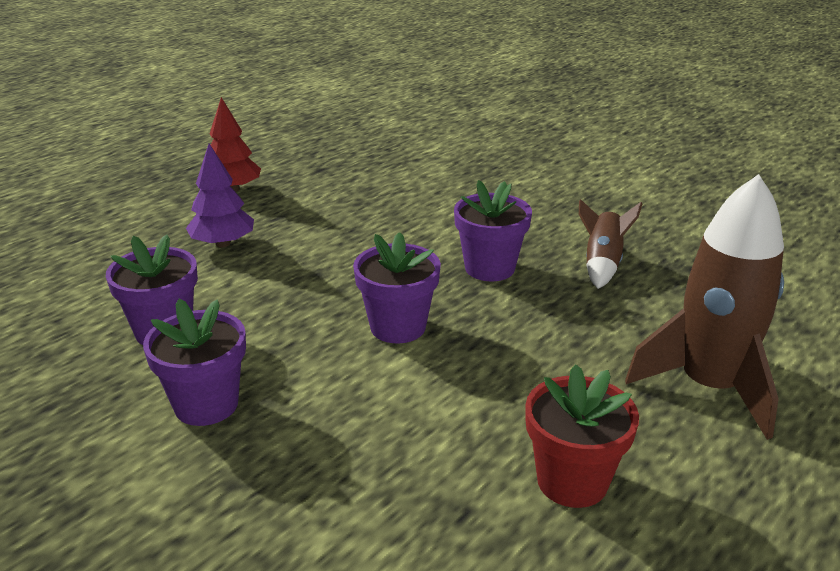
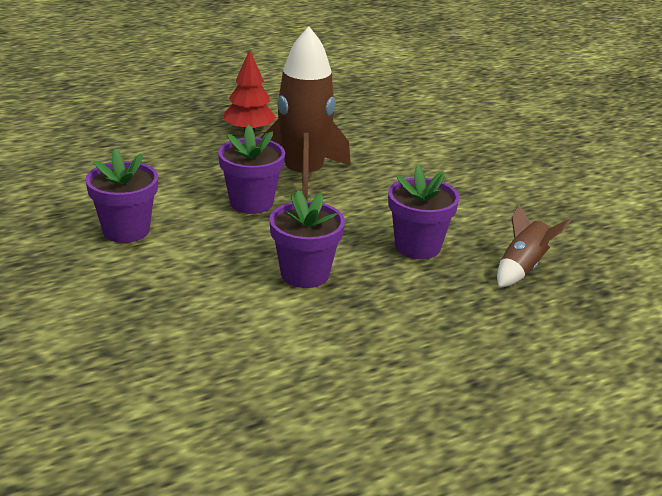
camera: 20 degrees right, 0 degrees up
purple flower pot [143,299,246,426] -> purple flower pot moved to [218,125,285,214]
purple tree [186,144,254,248] -> none
red flower pot [525,364,639,508] -> none
brown rocket [625,174,784,440] -> brown rocket moved to [260,27,351,201]

